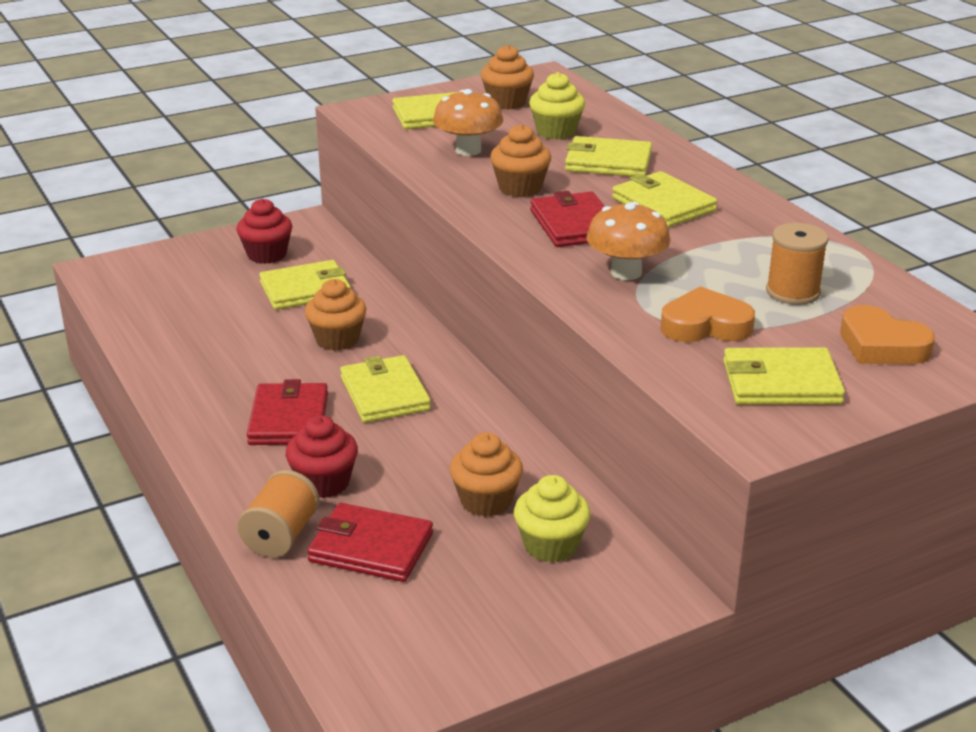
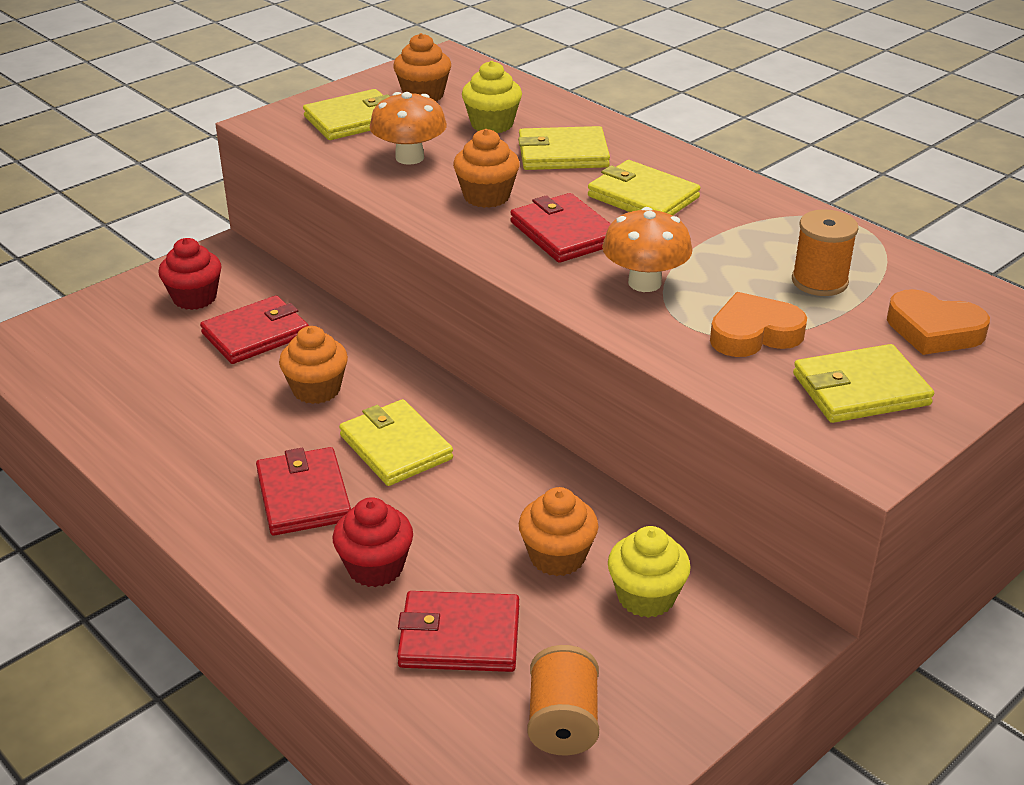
camera: 15 degrees left, 5 degrees up
orange spool [237,470,320,558] -> orange spool moved to [527,645,599,756]
yellow wallet [259,260,351,310] -> red wallet [200,295,309,364]

